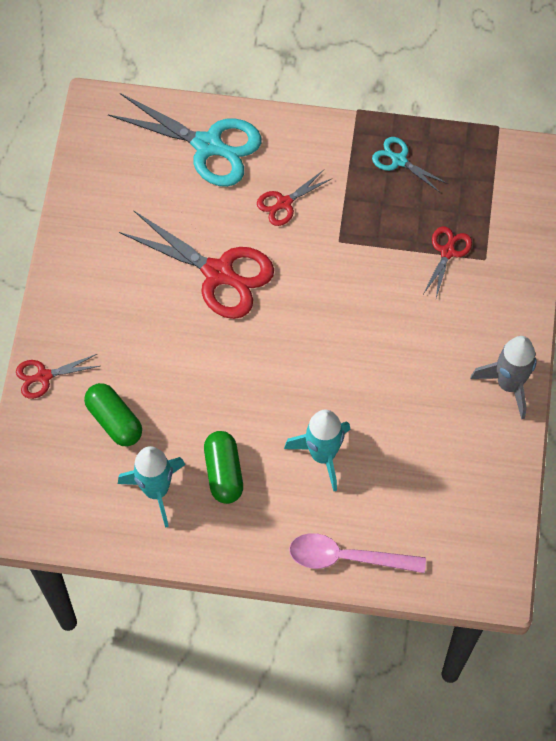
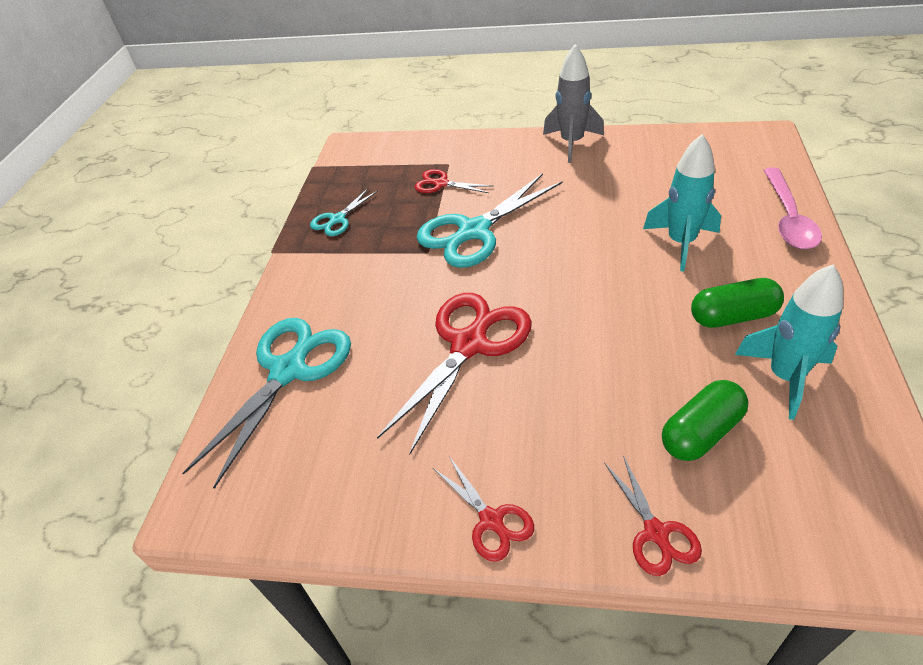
camera: 85 degrees left, 20 degrees down
red scissors [257,170,331,226] -> red scissors moved to [433,456,534,562]
none -> turquoise scissors [416,173,563,268]

